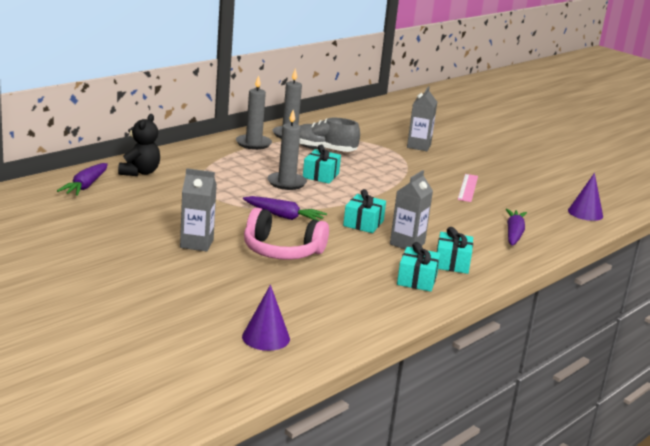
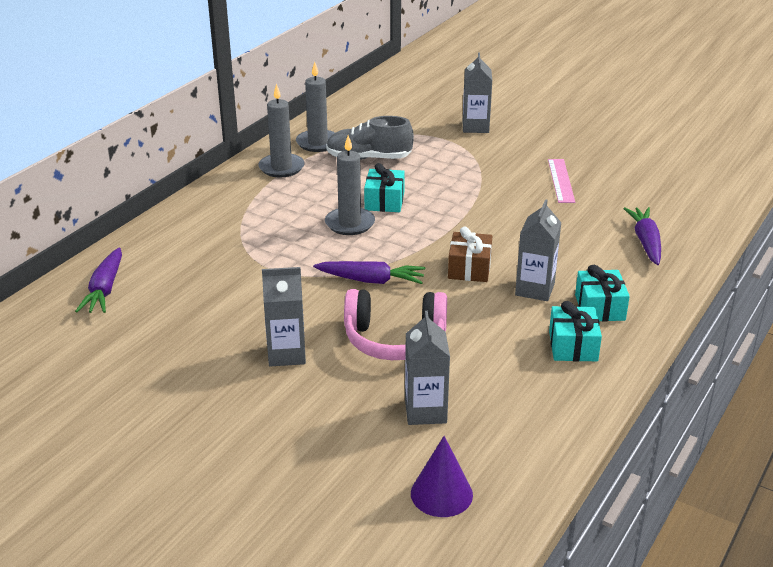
camera: 10 degrees left, 10 degrees up
black teddy bear [118,114,160,176] -> none
turquoise gift [343,189,386,233] -> brown gift [448,227,492,282]
purple cone [568,173,603,221] -> none
none -> grey carton [405,311,450,425]

